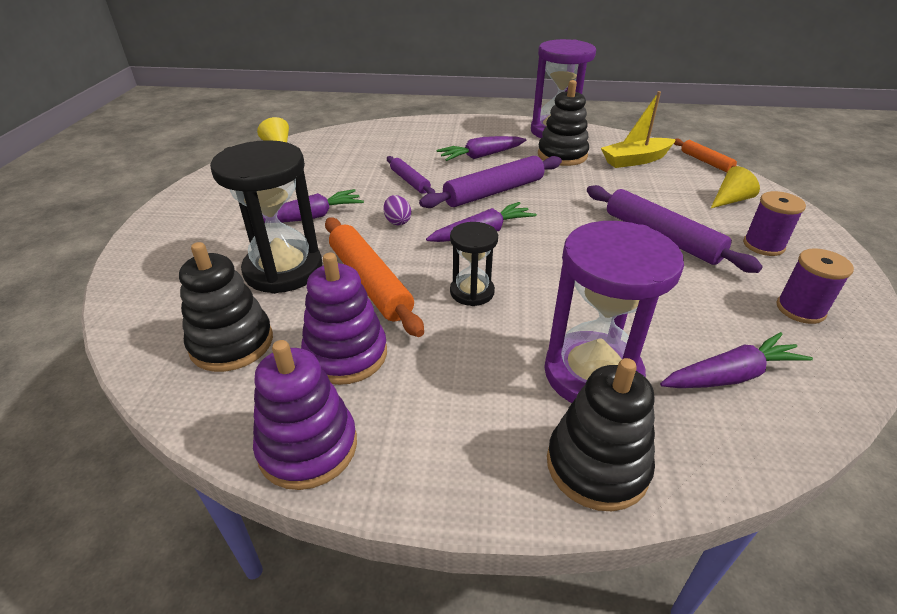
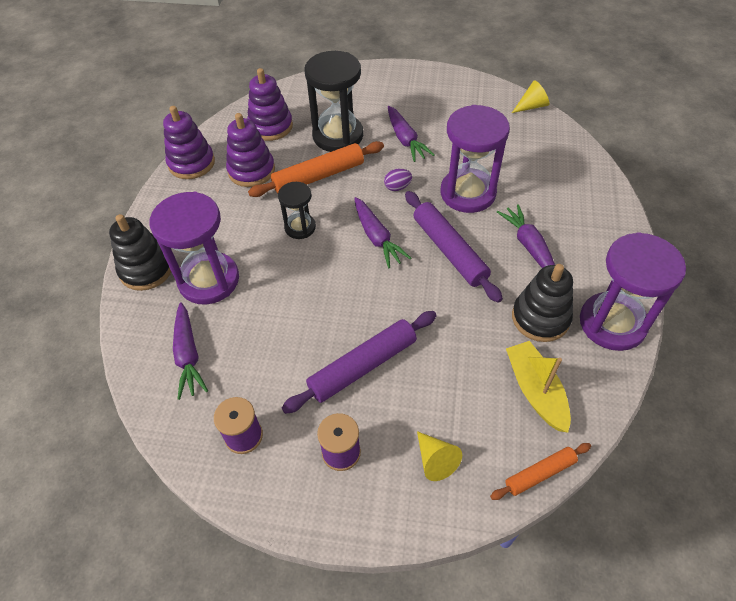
camera: 95 degrees right, 15 degrees up
black stacking toy [179,242,273,372] -> purple stacking toy [247,68,293,141]
purple rolling pin [387,156,435,194] -> purple hourglass [441,105,510,213]

